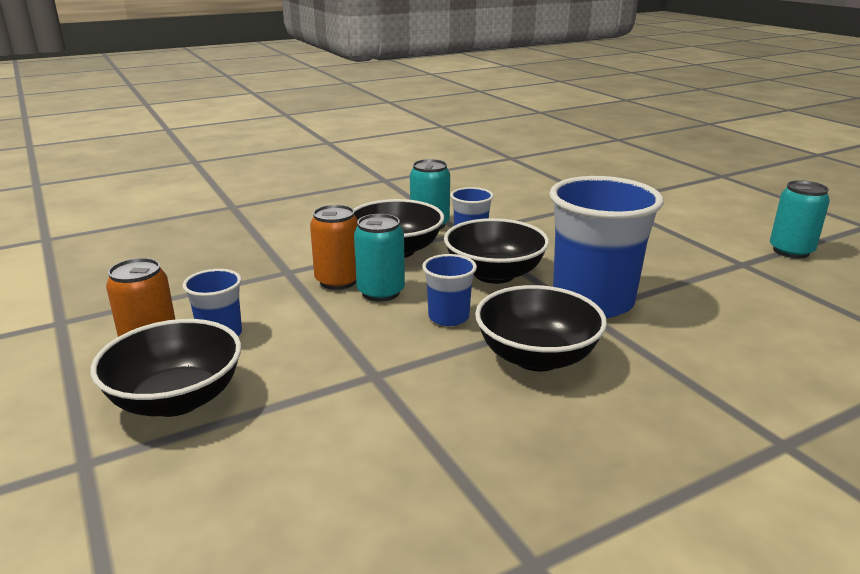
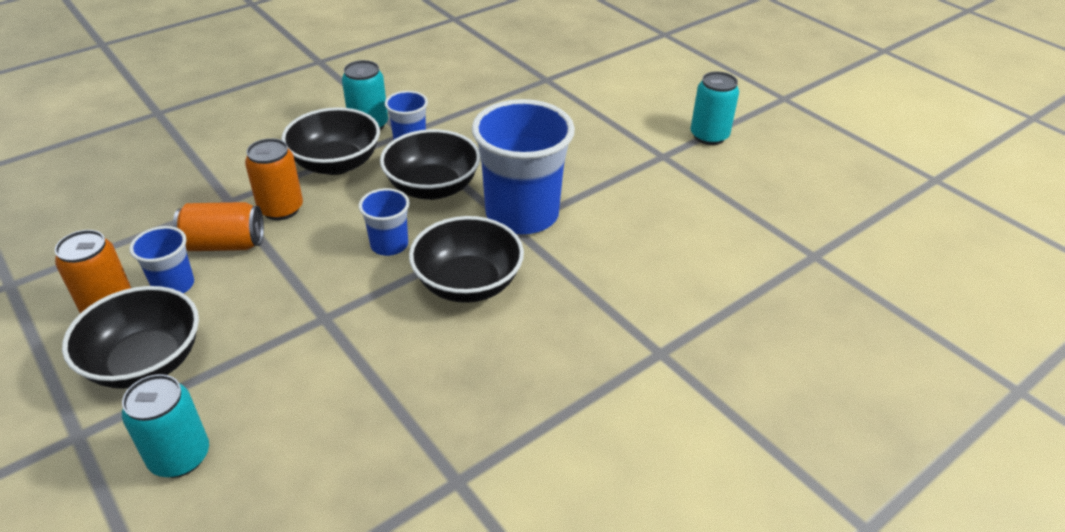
camera: 10 degrees left, 15 degrees up
turquoise can [354,214,405,302] -> turquoise can moved to [122,374,209,478]
none -> orange can [173,202,264,251]

